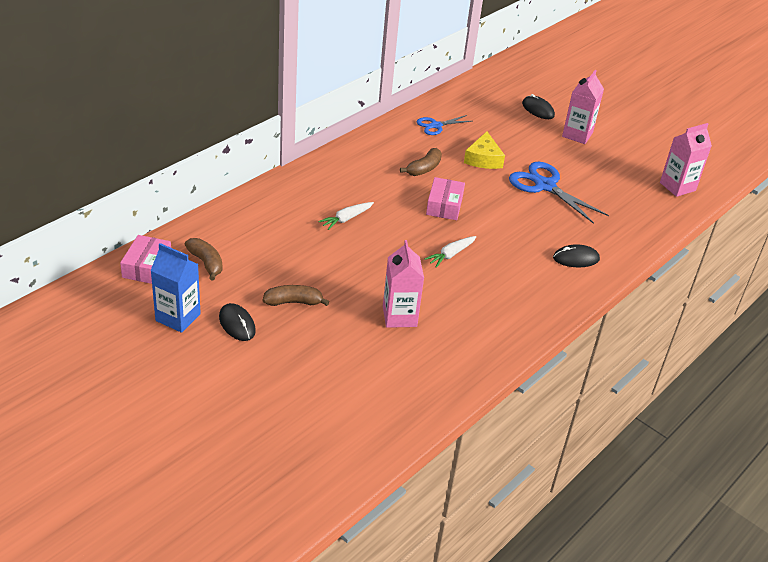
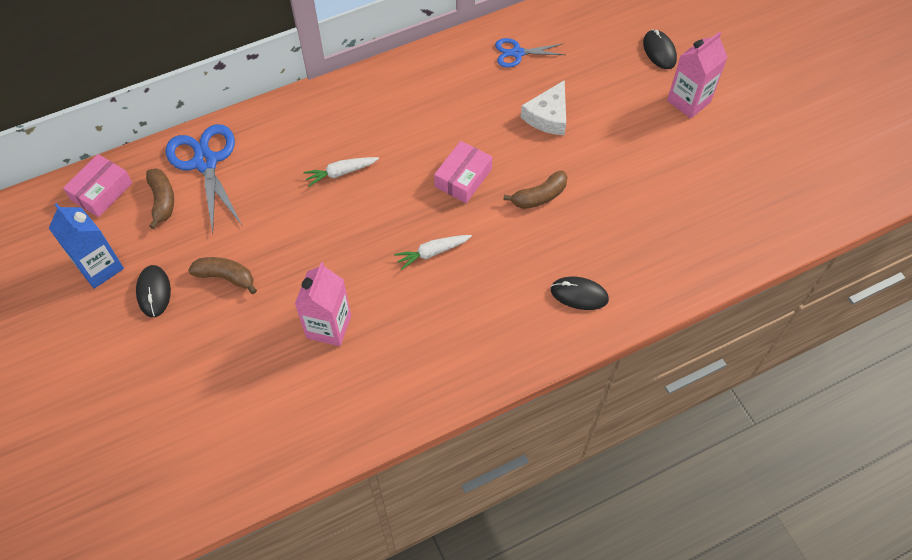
camera: 25 degrees right, 20 degrees up
brown banana [400,148,442,176] -> brown banana moved to [504,171,568,209]
yellow cheese [464,131,505,169] -> white cheese [521,80,566,135]
blue scissors [509,162,609,224] -> blue scissors moved to [165,124,242,234]
pink carton [660,123,712,197] -> none

